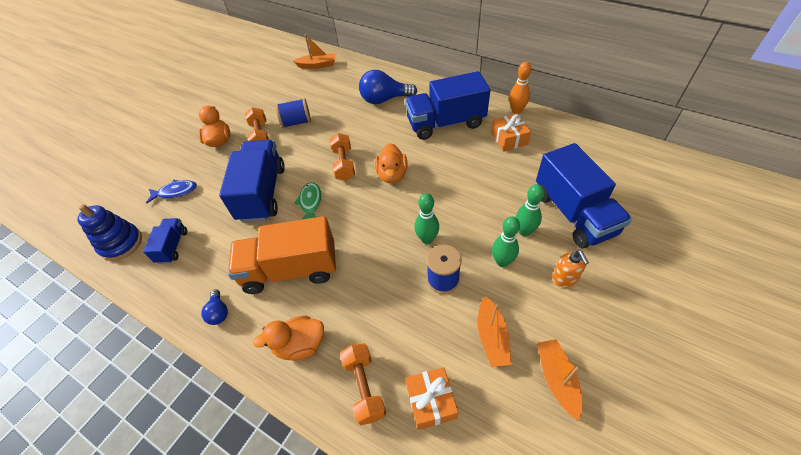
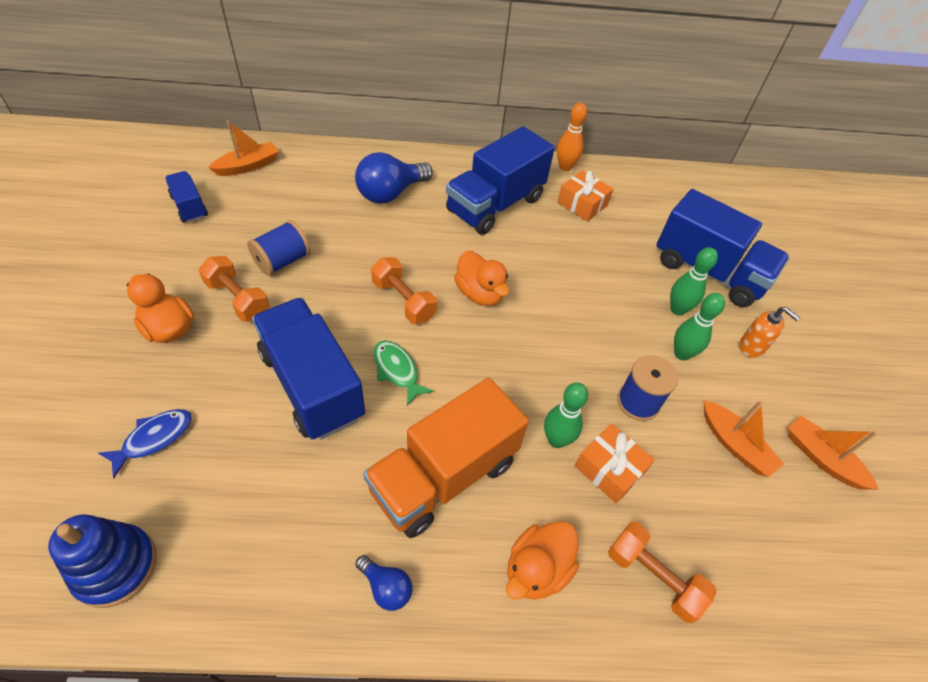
camera: 40 degrees left, 0 degrees up
blue truck [143,218,187,264] -> blue truck moved to [165,171,208,223]
orange gift [405,367,458,430] -> orange gift moved to [575,424,655,504]
green bowling pin [414,193,439,244] -> green bowling pin moved to [544,382,588,448]

